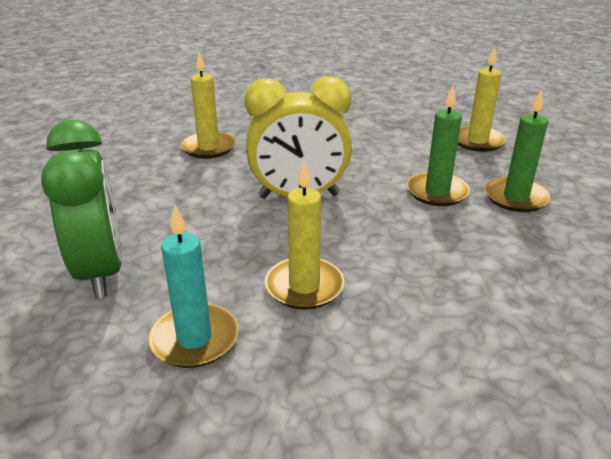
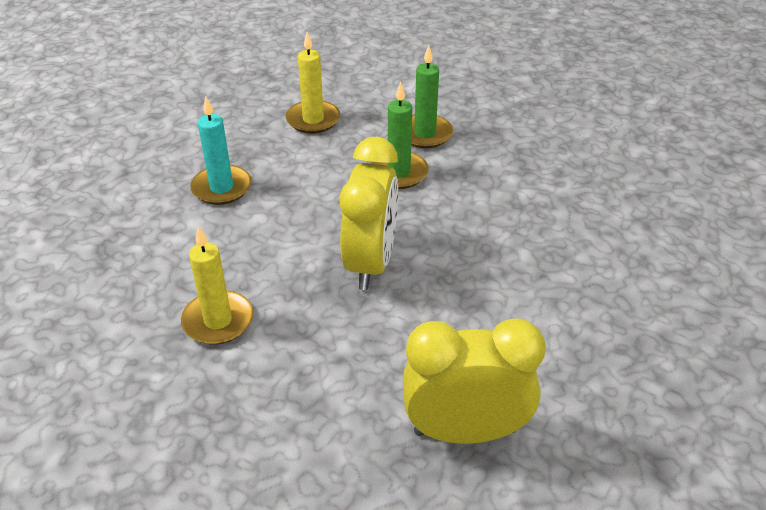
camera: 75 degrees left, 10 degrees up
green clock [41,120,122,298] -> yellow clock [403,318,546,444]
turquoise candle [148,205,238,368] -> turquoise candle moved to [190,97,251,205]
yellow candle [265,160,344,310] -> none

